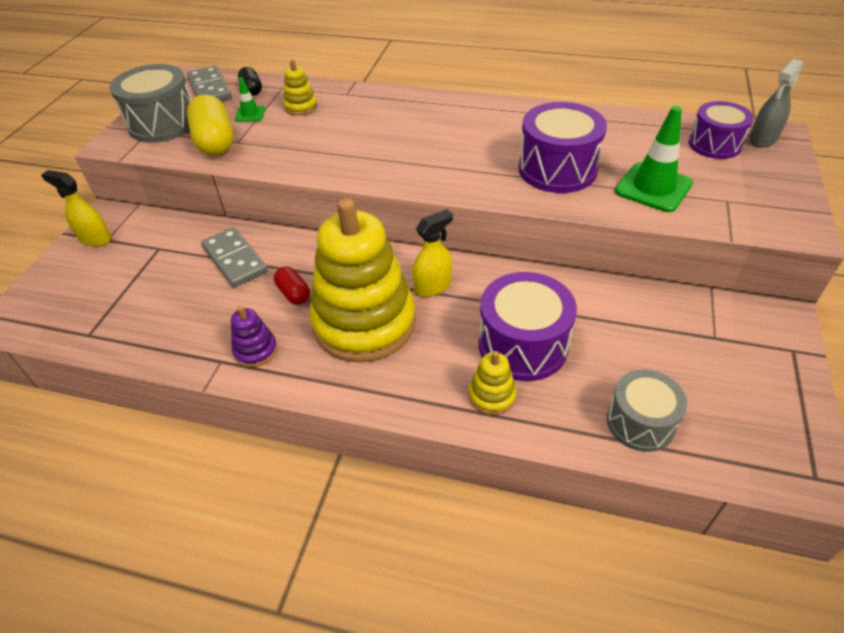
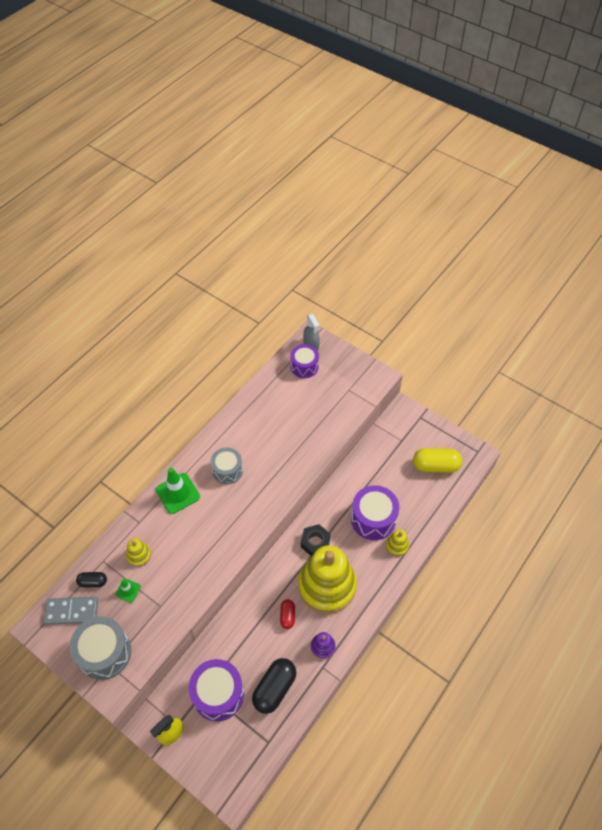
camera: 70 degrees left, 10 degrees up
yellow capsule [186,95,233,156] -> yellow capsule moved to [413,448,462,473]
grey domino [201,227,268,287] -> none
red capsule [274,266,310,305] -> red capsule turned 75 degrees counterclockwise [280,599,295,629]
yellow spray bottle [412,209,453,297] -> black nut [301,524,331,556]
purple drum [519,102,607,193] -> purple drum moved to [189,659,244,721]
grey drum [607,370,687,452] -> grey drum moved to [210,447,243,484]
green traffic cone [615,106,693,212] -> green traffic cone moved to [156,468,200,514]
none -> black capsule [252,658,296,714]

